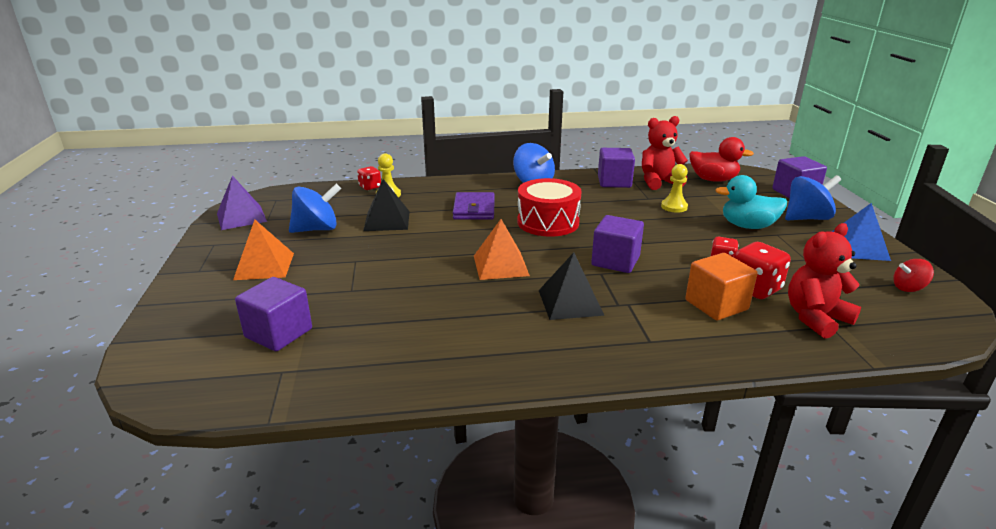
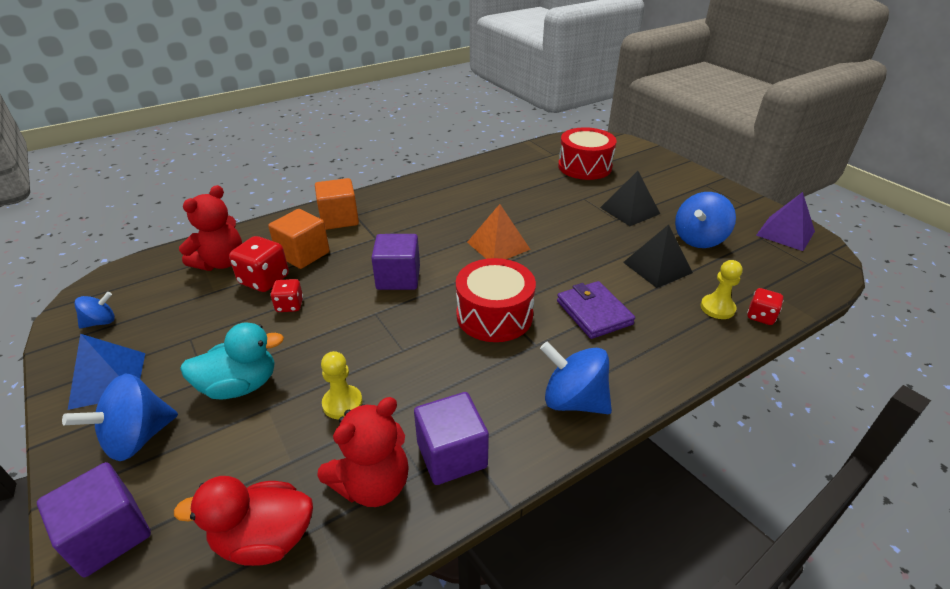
camera: 155 degrees right, 10 degrees up
orange pyramid [233,220,294,280] -> none
purple cube [235,277,312,351] -> red drum [558,127,617,180]
black pyramid [539,252,605,320] -> black pyramid moved to [600,171,660,226]
red spinning top [893,259,934,292] -> blue spinning top [74,292,115,329]
none -> orange cube [315,178,359,230]

